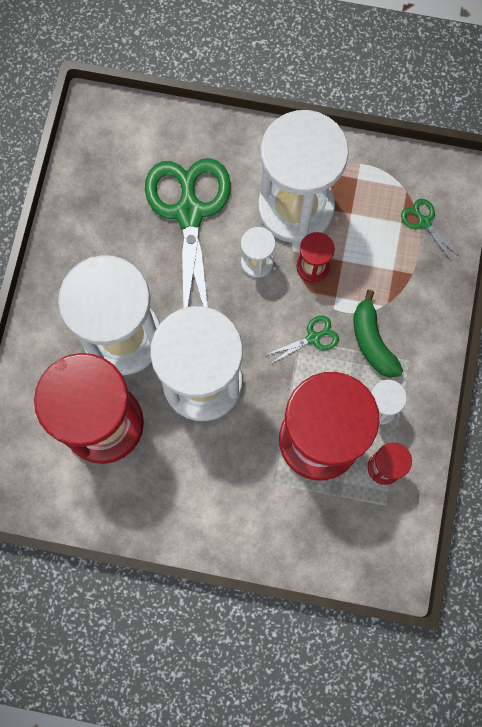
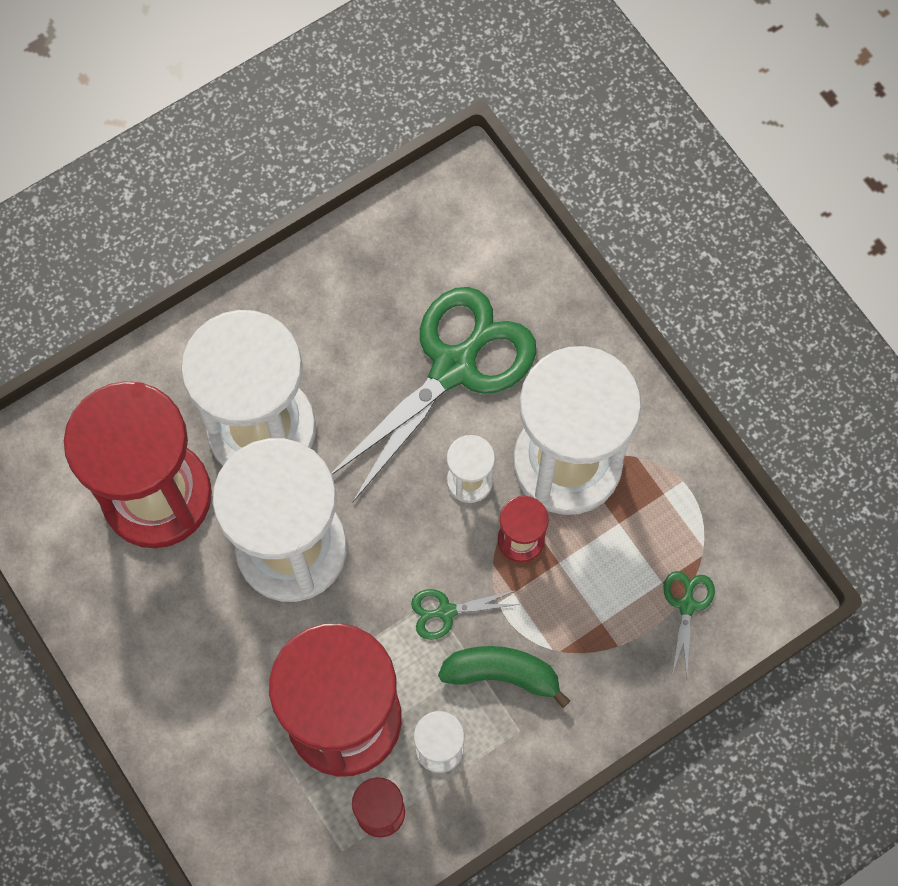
camera: 45 degrees right, 5 degrees down
green scissors [266,316,339,364] -> green scissors turned 150 degrees clockwise [411,589,520,640]
green banana [354,290,403,378] -> green banana turned 75 degrees clockwise [438,646,570,708]

